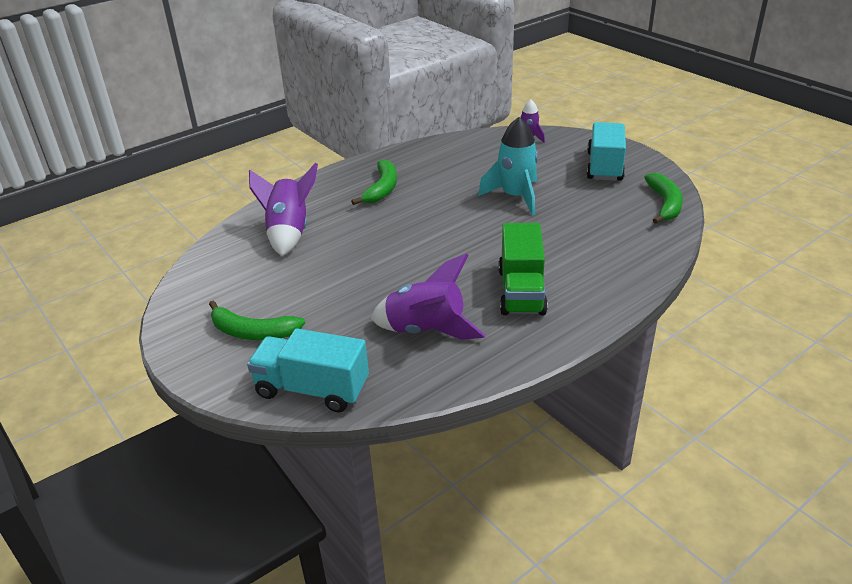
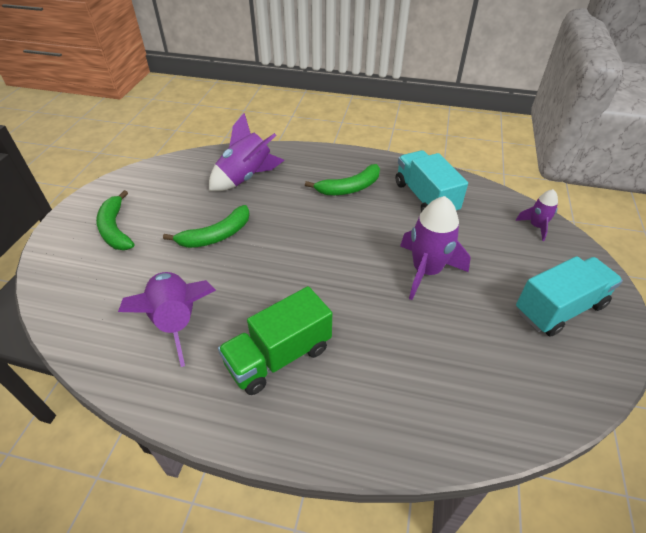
camera: 50 degrees right, 10 degrees up
turquoise truck [247,328,369,412] -> turquoise truck moved to [395,150,468,212]
turquoise rocket [478,117,538,215] -> purple rocket [400,196,471,300]
green banana [644,173,683,224] -> green banana moved to [163,205,250,248]

